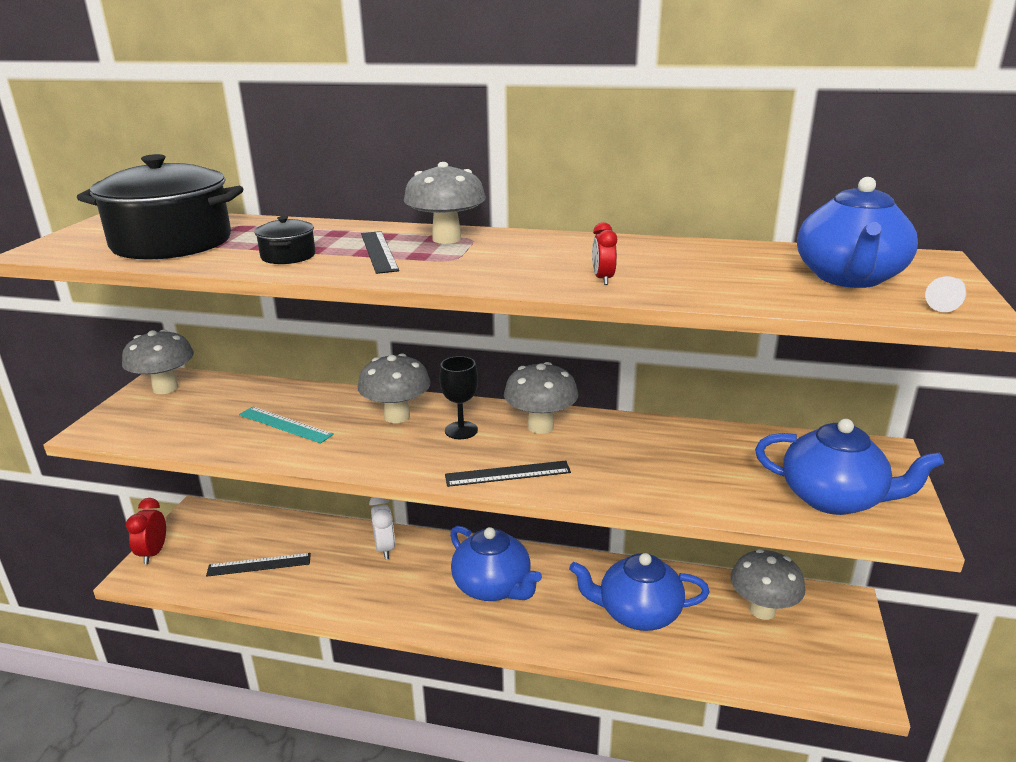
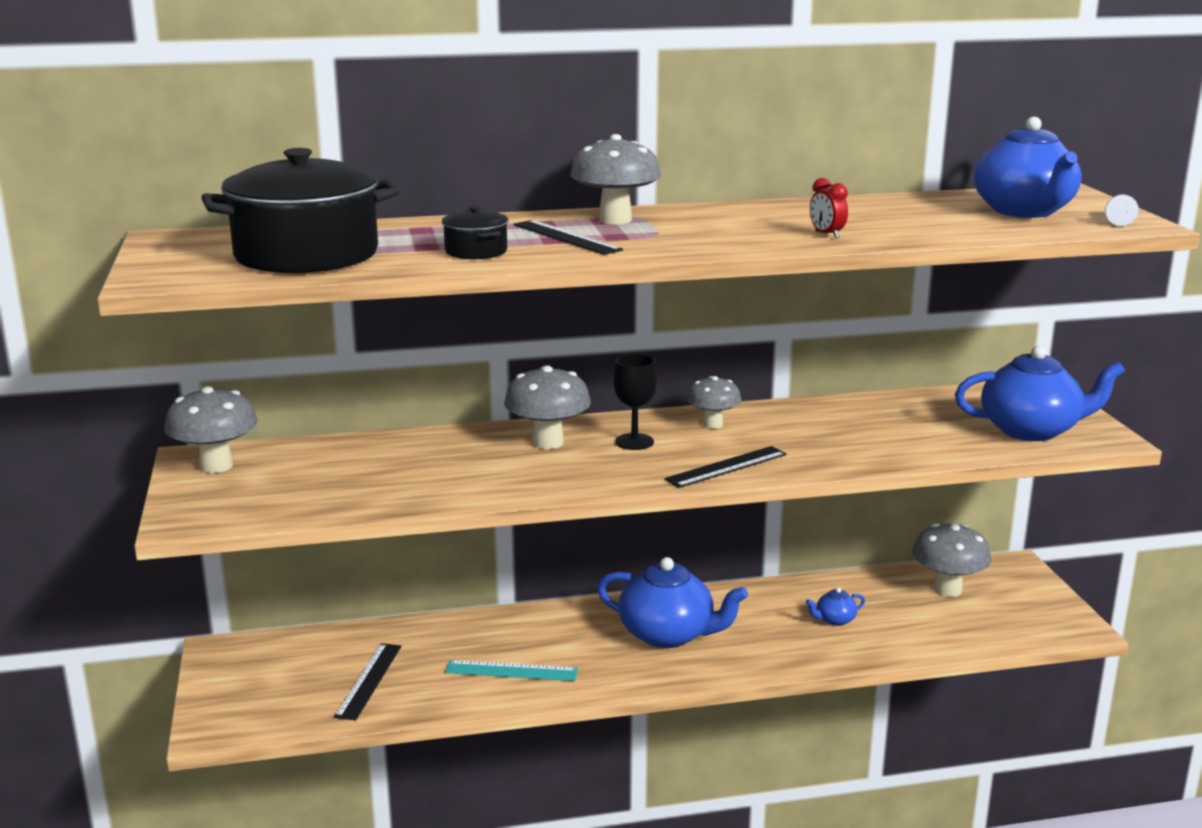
camera: 25 degrees left, 5 degrees down
red clock [126,498,166,564] -> none
black ruler [206,553,311,577] -> black ruler turned 45 degrees counterclockwise [334,643,401,720]
turquoise ruler [239,406,334,443] -> turquoise ruler moved to [445,660,578,681]
white clock [369,497,395,560] -> none
grey mushroom [504,362,578,434] -> grey mushroom [687,376,741,429], size x0.65
blue teapot [569,553,710,631] -> blue teapot [806,587,865,626], size x0.44

